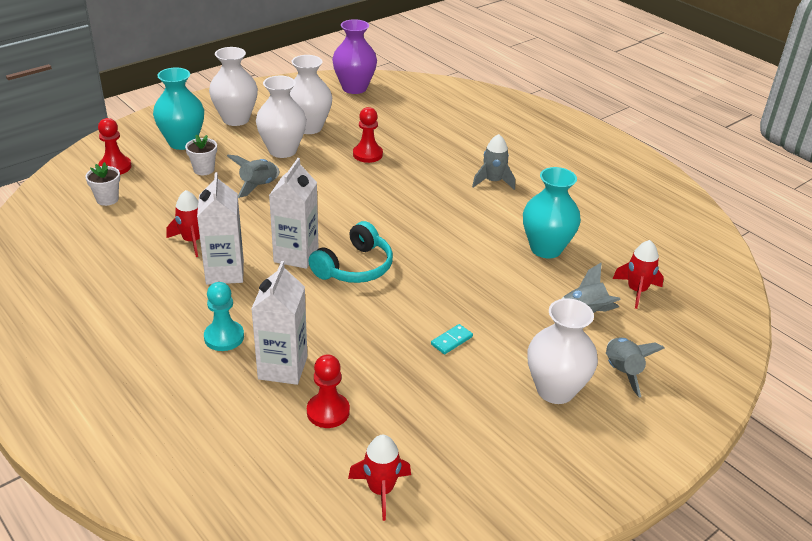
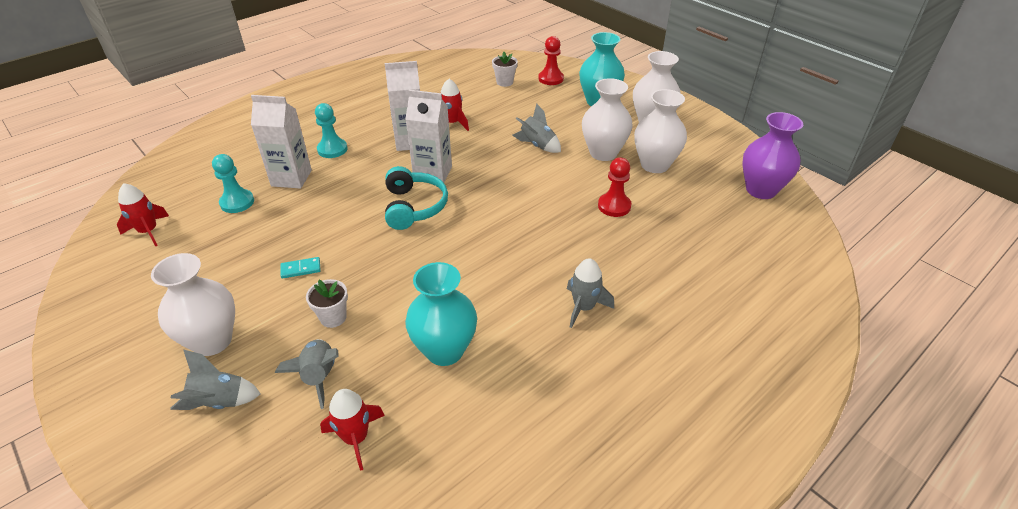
camera: 90 degrees right, 5 degrees up
white flower pot [185,134,217,175] -> white flower pot moved to [306,279,348,328]
red pawn [307,354,350,428] -> turquoise pawn [212,154,254,213]
turquoise headphones [308,221,393,283] -> turquoise headphones turned 135 degrees counterclockwise [385,166,448,230]
turquoise domino [431,324,473,354] -> turquoise domino turned 60 degrees counterclockwise [280,257,321,279]

